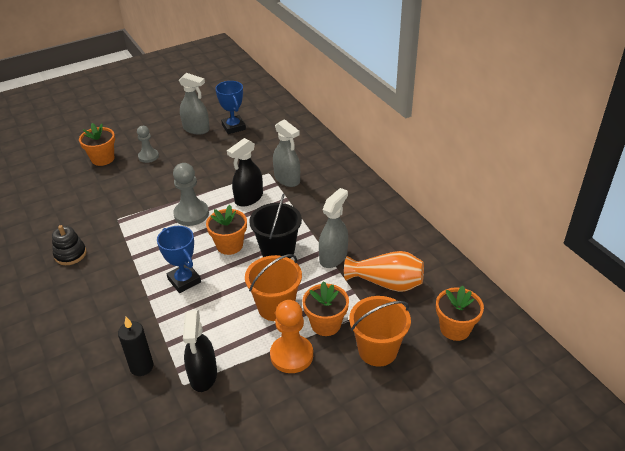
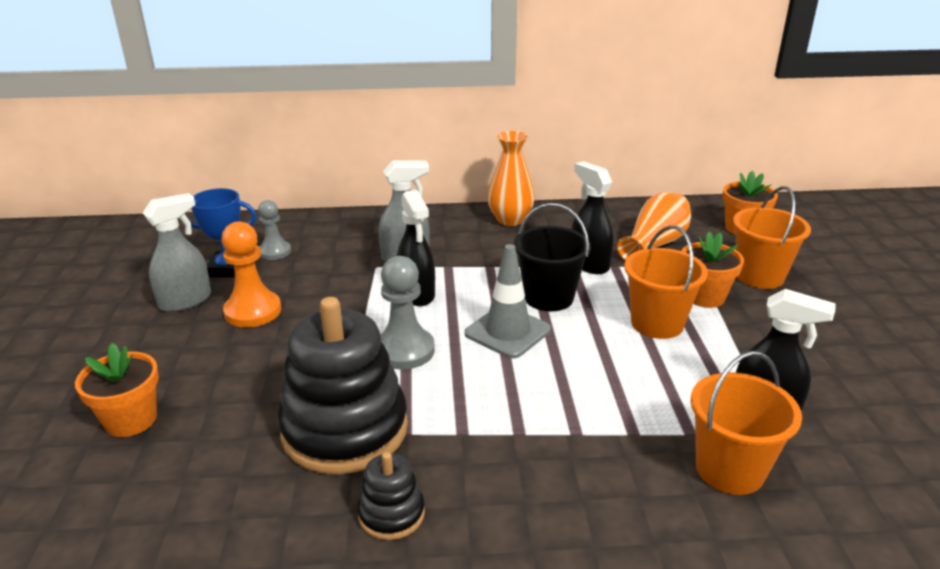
camera: 65 degrees left, 10 degrees down
black candle [118,317,153,376] -> orange bucket [691,351,802,495]
grey pawn [137,126,159,163] -> grey pawn moved to [258,200,291,260]
blue trophy [157,226,201,293] -> none
orange flower pot [206,205,247,255] -> grey traffic cone [465,244,551,358]
orange pawn [270,300,313,373] -> orange pawn moved to [221,222,281,328]
grey spray bottle [319,188,348,268] -> black spray bottle [571,161,614,274]
none -> black stacking toy [277,297,408,474]
none -> orange vase [487,131,535,226]

